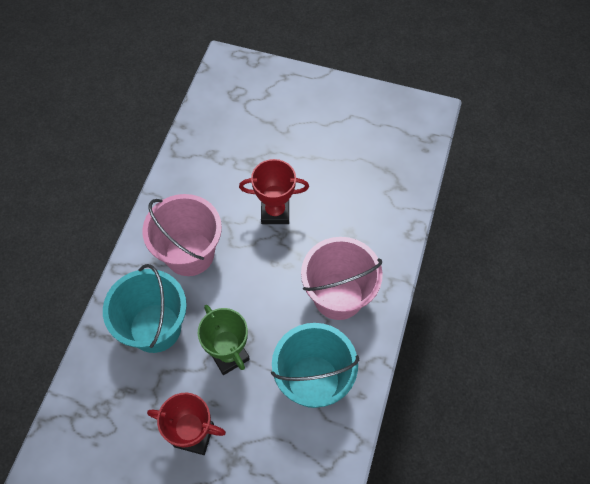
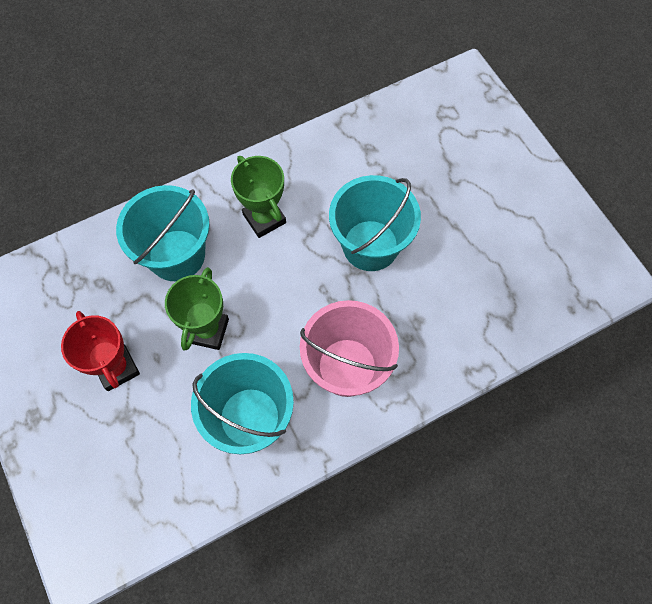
camera: 45 degrees right, 5 degrees up
pink bucket [142,194,222,276] -> green trophy [231,156,286,238]
red trophy [239,159,309,224] -> turquoise bucket [329,175,421,271]

